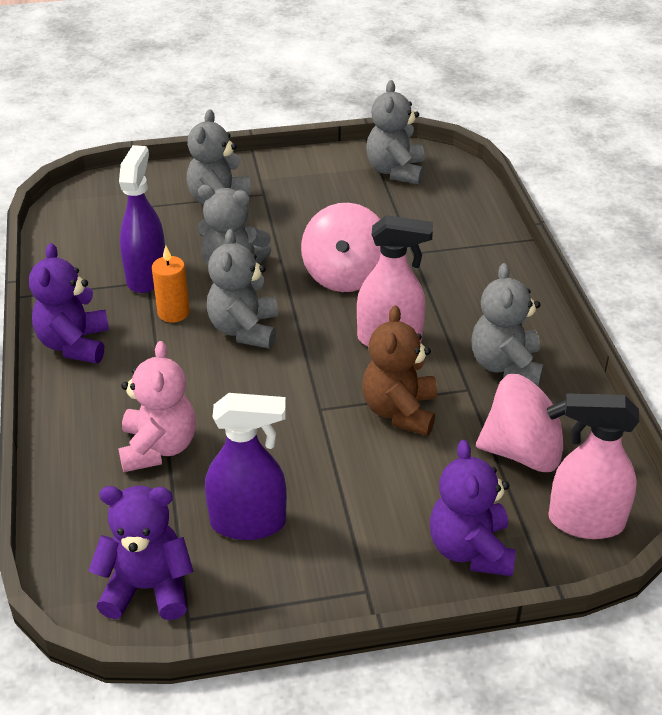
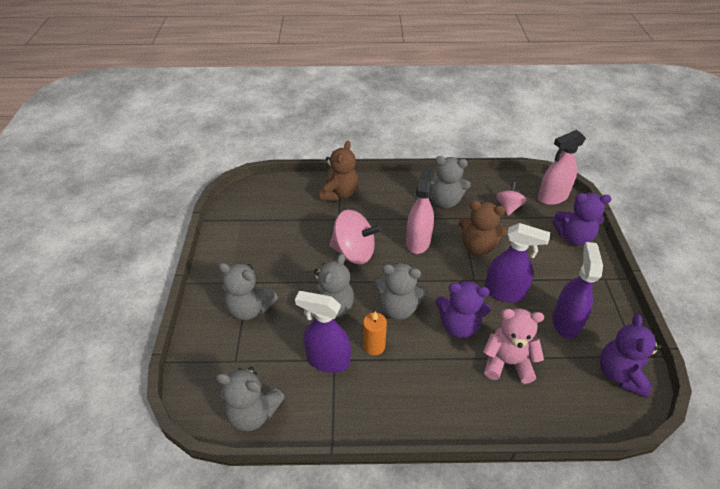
camera: 80 degrees left, 5 degrees up
purple teddy bear [29,243,109,363] -> purple teddy bear moved to [435,280,491,338]
grey teddy bear [366,80,424,184] -> grey teddy bear moved to [216,367,285,431]
pink spinning top [476,374,582,472] -> pink spinning top [496,182,527,216], size x0.58
pink spray bottle [548,393,639,539] -> pink spray bottle turned 45 degrees clockwise [538,130,586,205]
none -> brown teddy bear [319,141,359,201]
none -> purple spray bottle [485,223,550,303]

